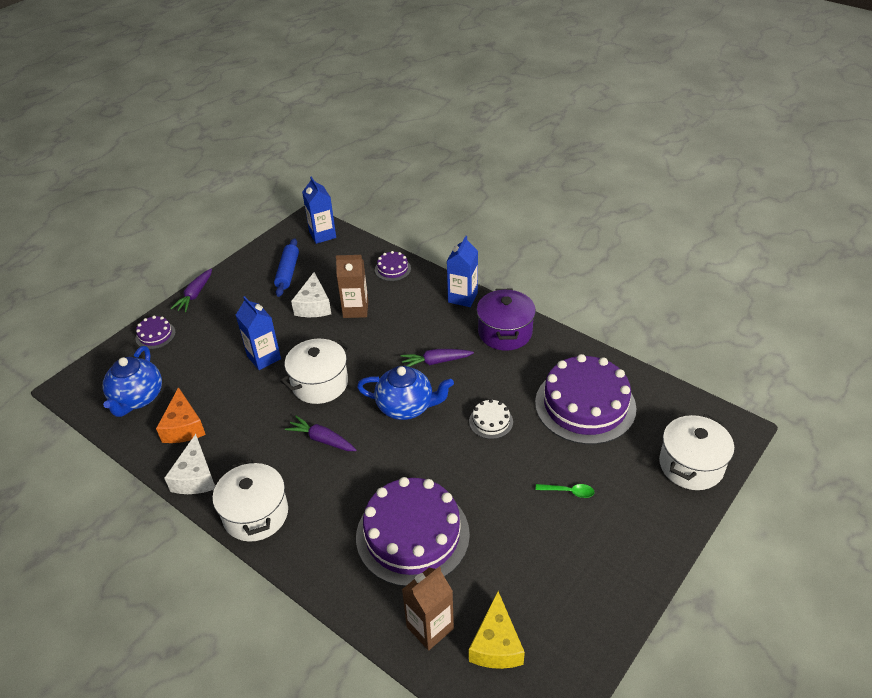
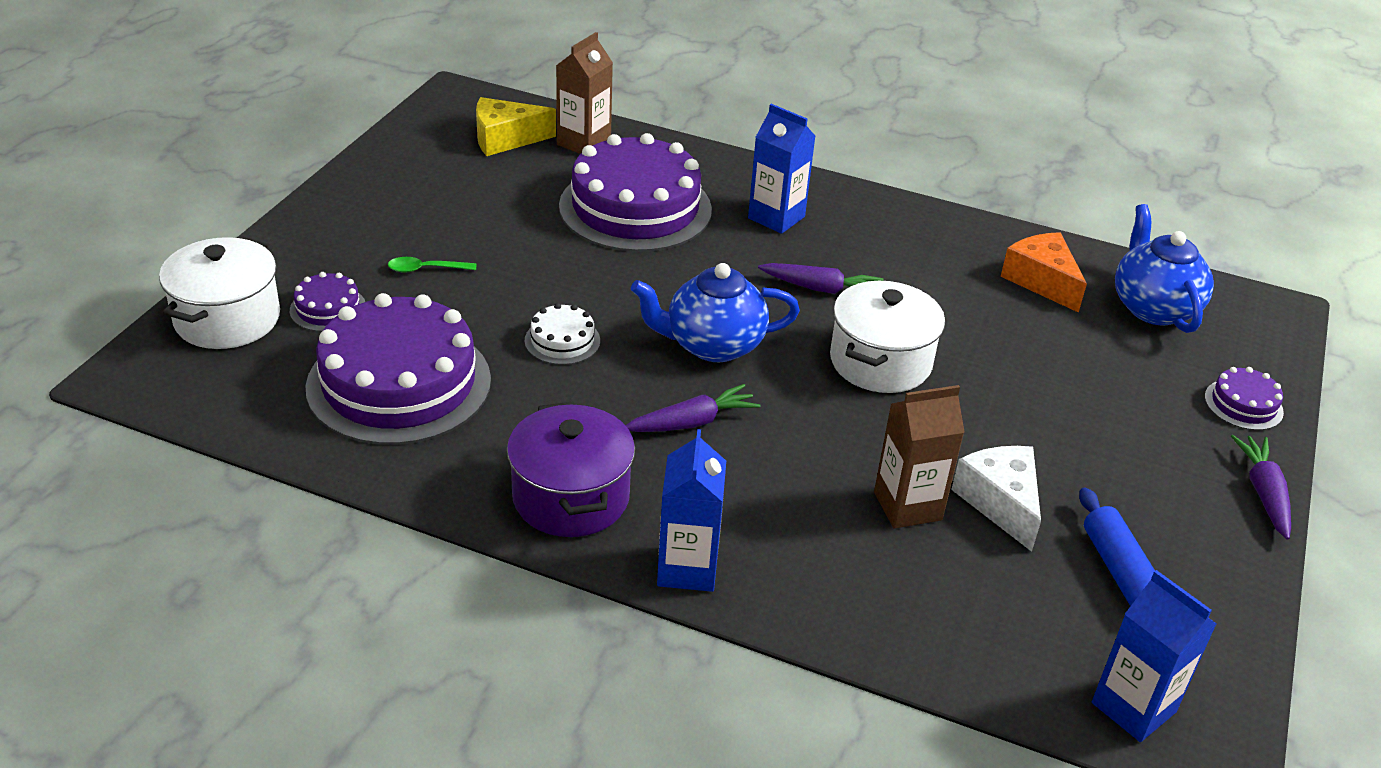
camera: 160 degrees right, 5 degrees down
white cheese [164,434,215,494] -> none
white pot [213,460,288,542] -> none
blue carton [236,296,281,370] -> blue carton moved to [748,104,816,234]
purple cake [375,251,411,281] -> purple cake moved to [290,272,365,332]
yellow cheese [469,591,525,669] -> yellow cheese turned 90 degrees counterclockwise [476,97,556,156]

